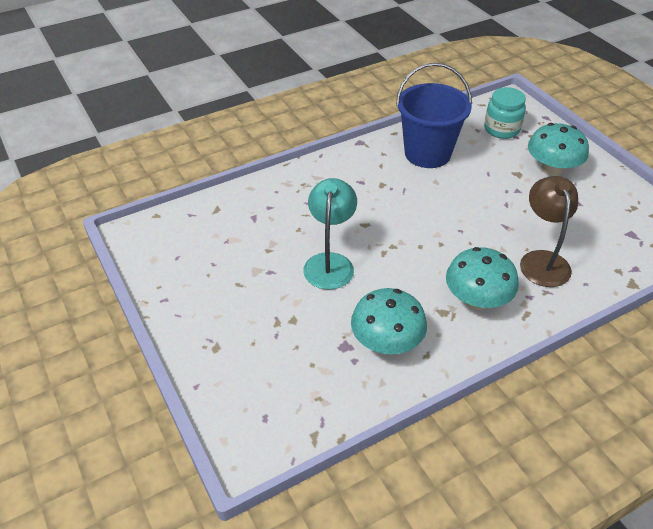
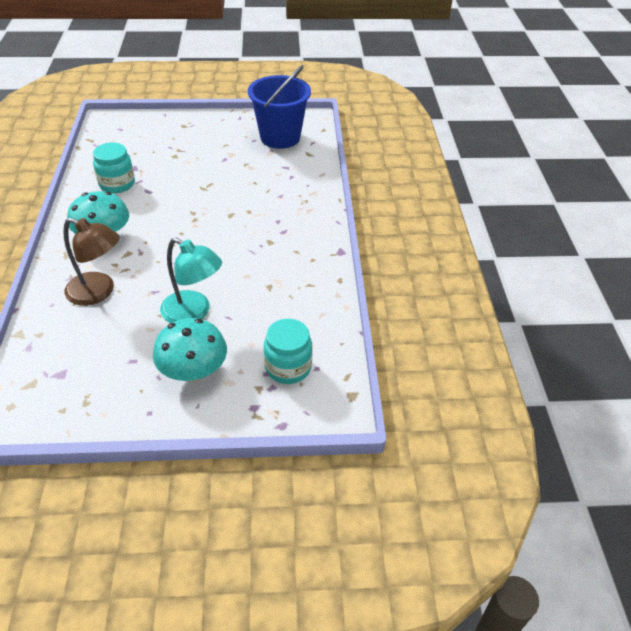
camera: 115 degrees right, 0 degrees up
turquoise lamp [303,178,357,290] -> turquoise lamp moved to [160,238,222,323]
turquoise mushroom [351,288,427,354] -> turquoise jar [93,142,135,193]
blue bucket [396,63,472,168] -> blue bucket moved to [248,65,311,149]

